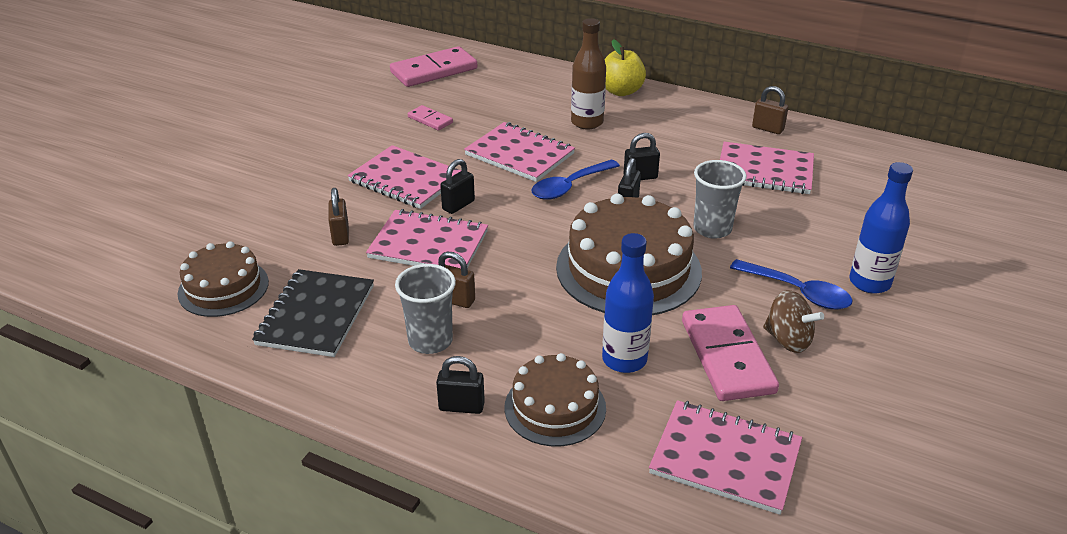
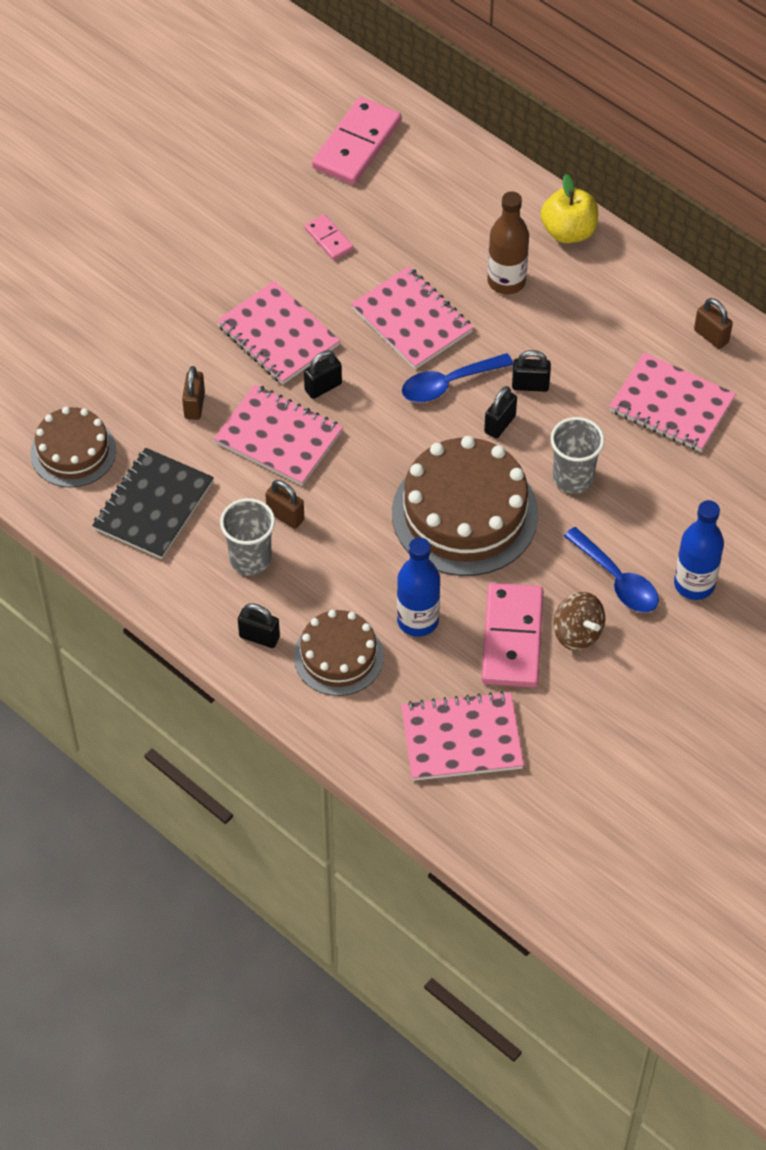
camera: 15 degrees right, 20 degrees up
pink domino [390,46,477,87] -> pink domino turned 45 degrees counterclockwise [312,97,401,185]
pink notebook [649,400,802,515] -> pink notebook turned 45 degrees counterclockwise [401,691,524,781]

